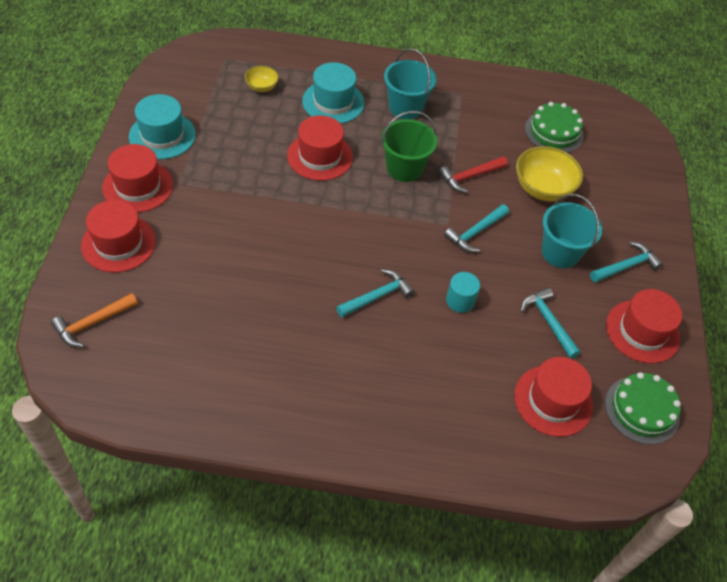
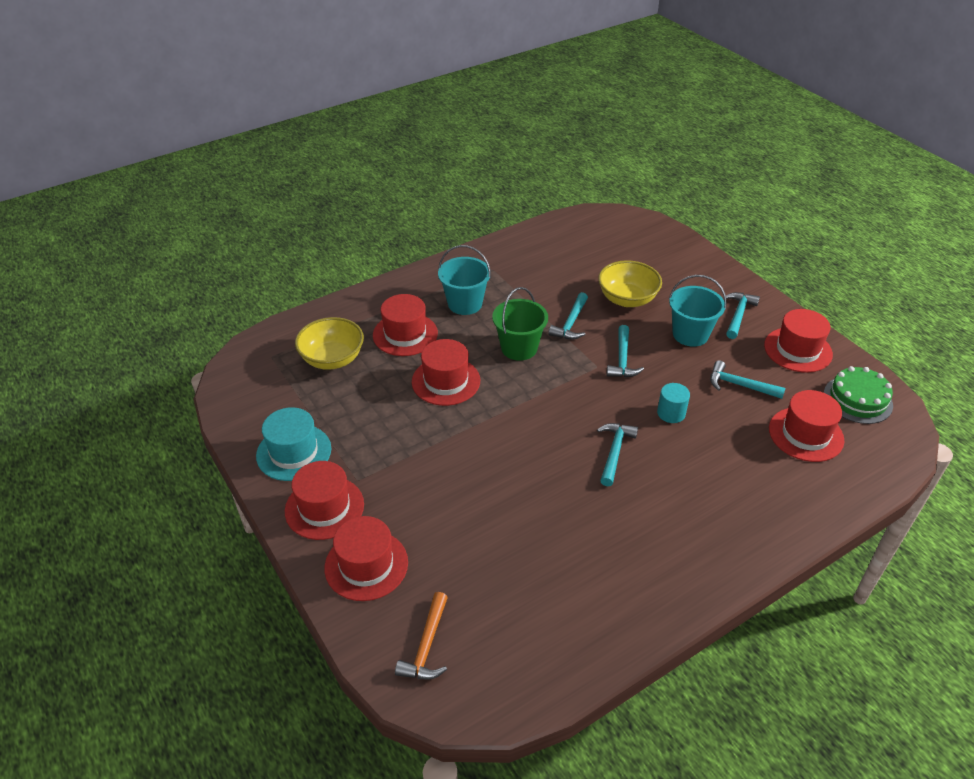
camera: 35 degrees left, 10 degrees down
yellow bowl [245,66,279,92] -> yellow bowl [295,317,364,370], size x1.85
turquoise hat [302,62,365,124] -> red hat [373,294,438,356]
red hammer [439,157,508,193] -> turquoise hammer [548,292,588,340]
green cake [525,102,584,153] -> none

